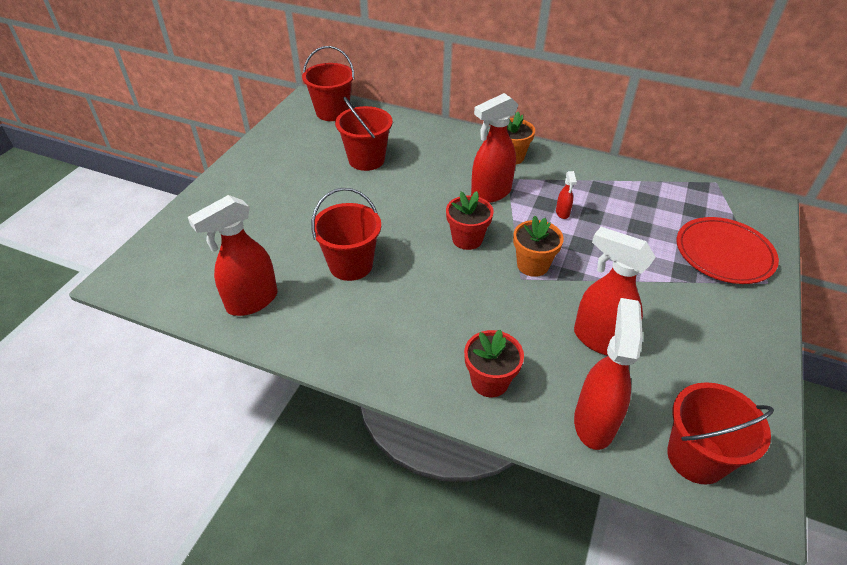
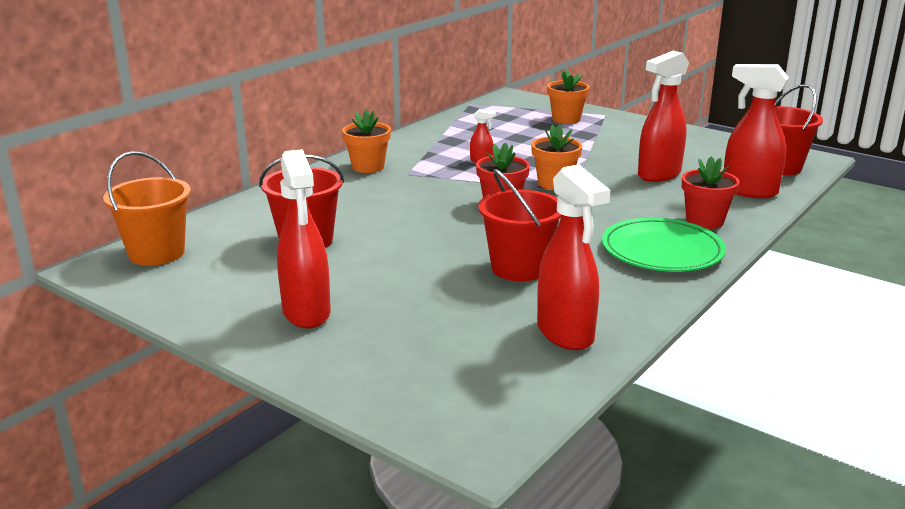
camera: 75 degrees left, 20 degrees down
red bucket [302,46,354,121] -> orange bucket [103,151,191,266]
red spray bottle [471,93,518,203] -> red spray bottle moved to [277,149,331,328]
red plate [677,217,779,284] -> orange flower pot [547,70,590,124]
none -> green plate [602,218,726,272]

